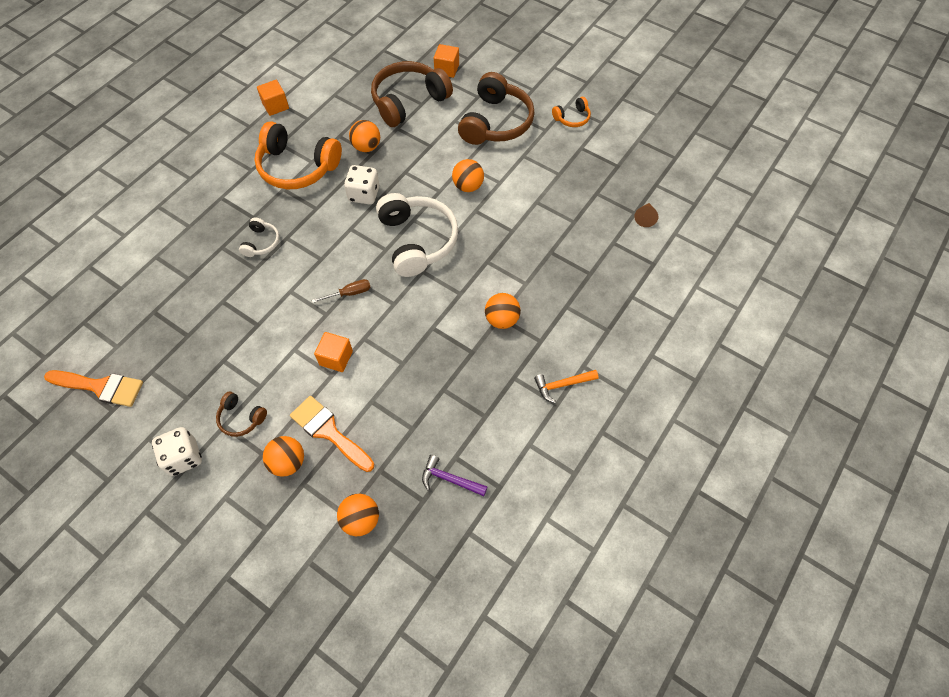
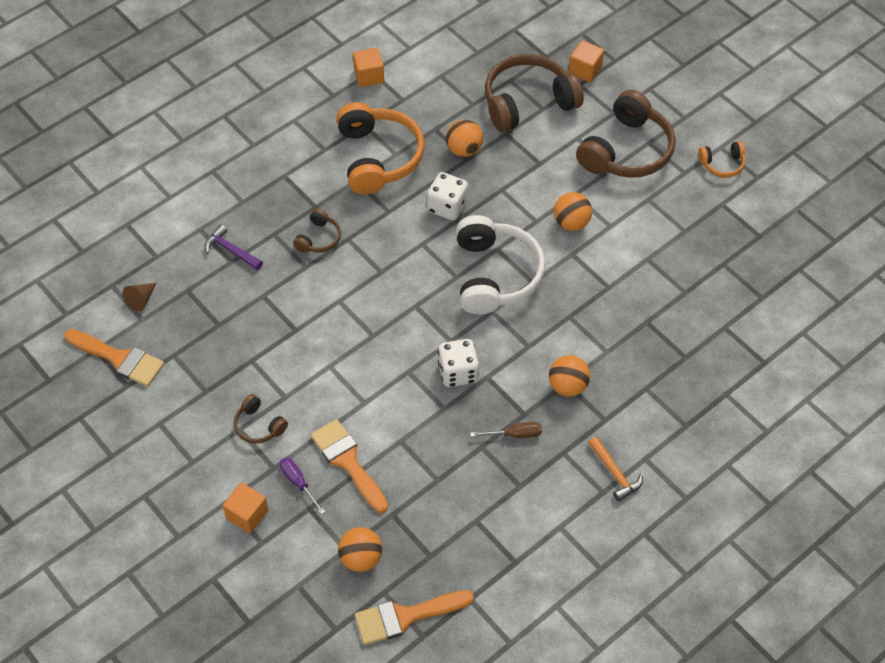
camera: 15 degrees right, 5 degrees down
white dice [152,427,202,476] -> white dice moved to [438,339,479,387]
white headphones [239,217,280,257] -> brown headphones [293,209,341,253]
orange headphones [254,121,342,189] -> orange headphones turned 135 degrees counterclockwise [337,102,424,194]
orange ball [263,436,304,477] -> purple screwdriver [280,457,325,514]
brown screwdriver [312,279,371,303] -> brown screwdriver moved to [470,422,542,438]
orange cube [314,332,353,372] -> orange cube moved to [223,482,268,533]
purple hammer [422,455,488,496] -> purple hammer moved to [204,224,263,270]
orange hammer [534,370,599,403] -> orange hammer turned 120 degrees counterclockwise [588,436,643,502]
brown cone [634,203,659,227] -> brown cone moved to [123,283,157,311]
none -> orange brush [355,590,474,645]

